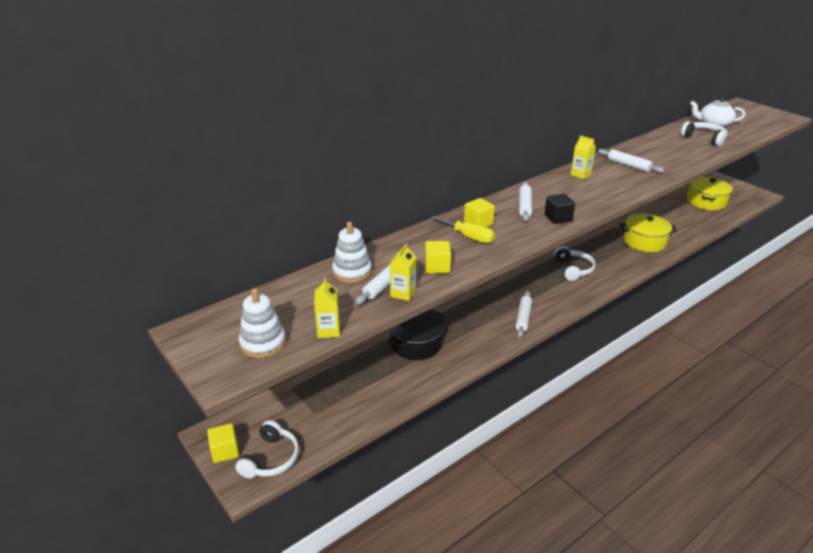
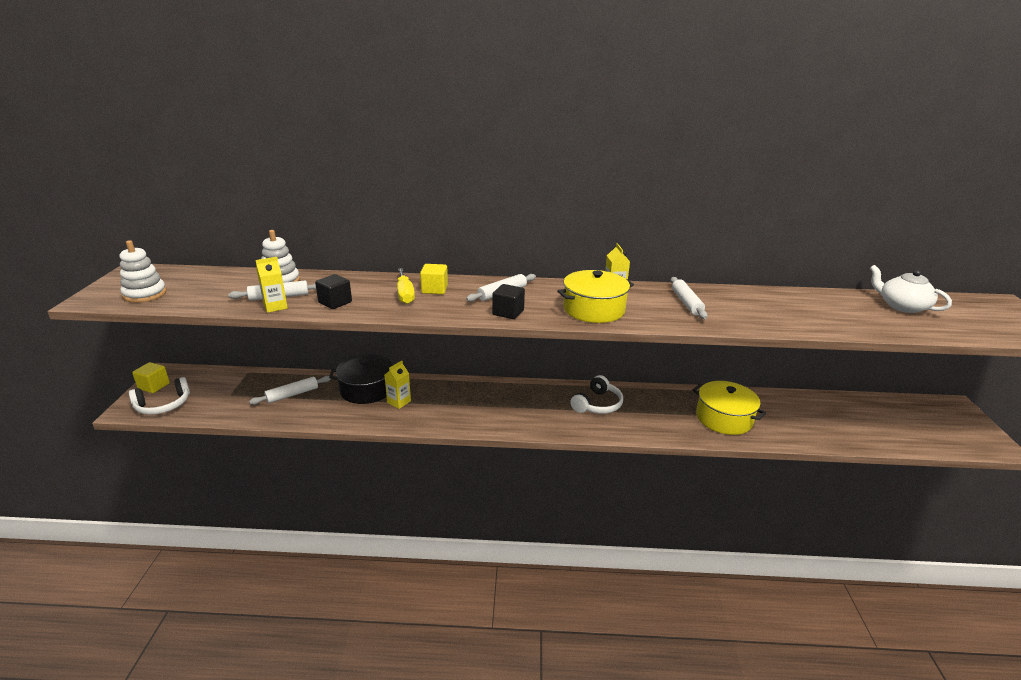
camera: 40 degrees right, 5 degrees down
yellow carton [314,278,340,338] -> yellow carton moved to [384,361,411,409]
yellow cube [425,241,451,274] -> black cube [315,274,352,309]
white rolling pin [516,291,532,338] -> white rolling pin moved to [249,376,331,405]
white headphones [681,122,727,146] -> none
yellow pot [687,177,733,210] -> yellow pot moved to [557,270,634,323]

